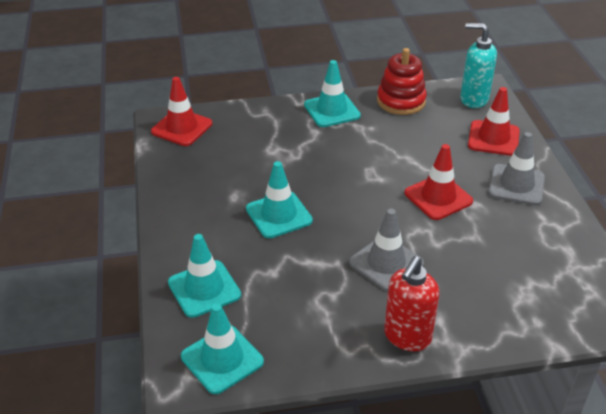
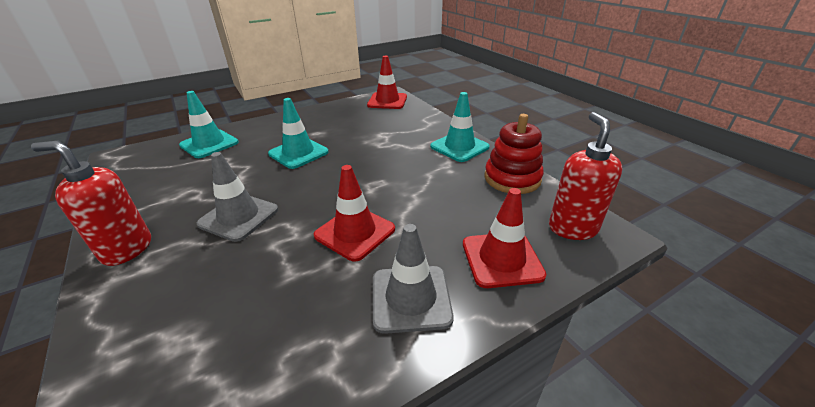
camera: 70 degrees right, 5 degrees down
turquoise traffic cone [181,303,264,394] -> none
turquoise soap dispenser [460,23,497,108] -> red soap dispenser [549,112,622,240]

